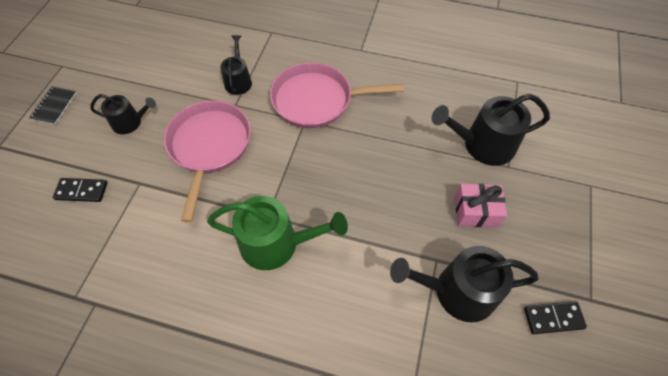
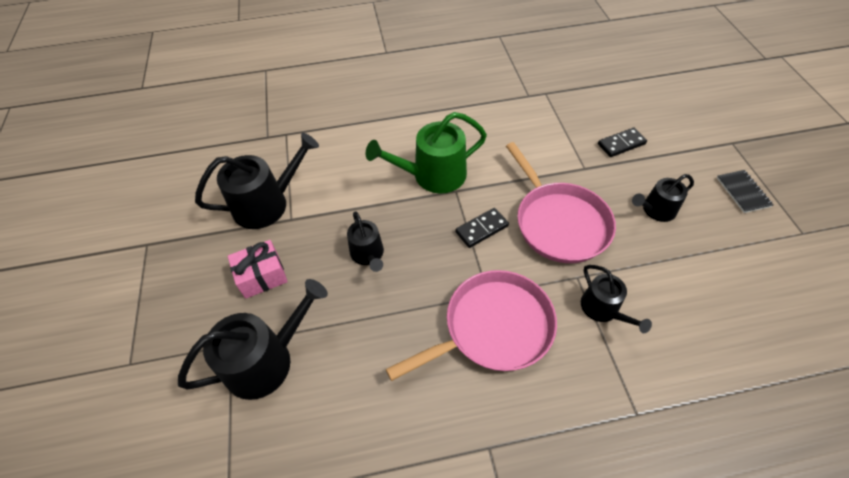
camera: 155 degrees right, 5 degrees down
black domino [524,301,587,334] -> black domino moved to [455,208,509,248]
none -> black watering can [347,211,384,272]

